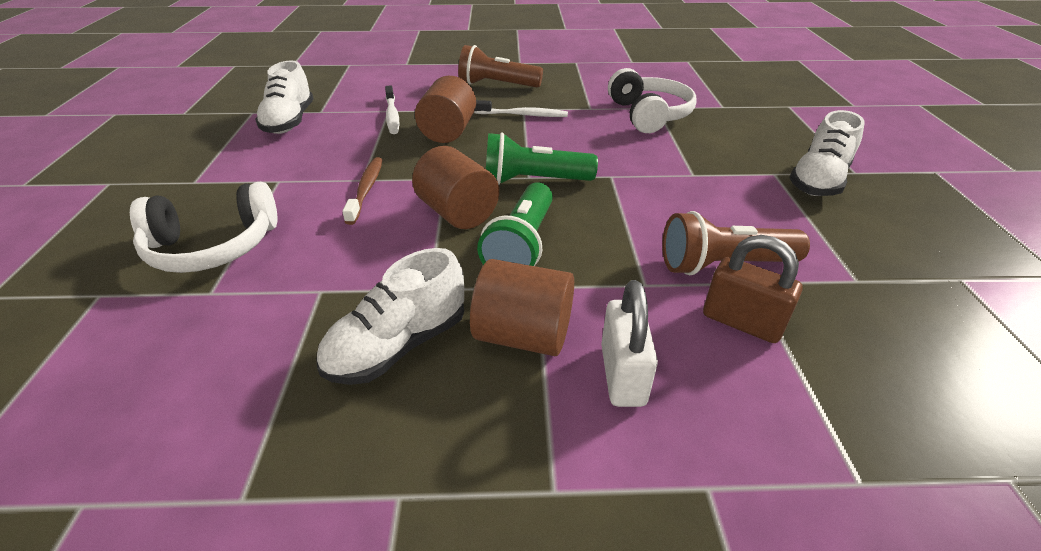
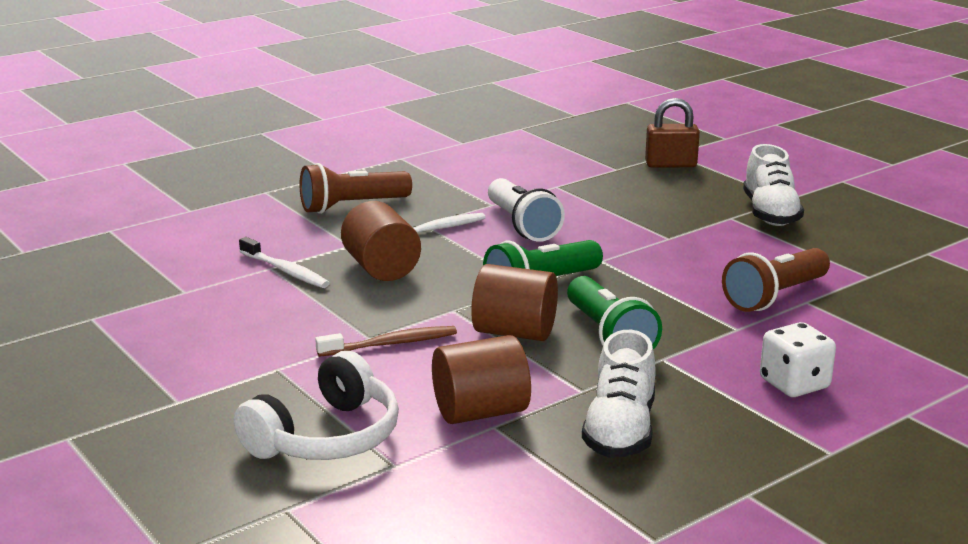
camera: 35 degrees left, 15 degrees down
white shoe [255,61,314,134] -> none
brown toothbrush [342,157,383,225] -> brown toothbrush turned 105 degrees clockwise [315,326,457,357]
brown cylinder [470,259,574,356] -> brown cylinder moved to [432,335,531,424]
white padlock [601,280,658,407] -> white dice [760,322,836,397]
white headphones [608,68,697,133] -> none
brown padlock [703,235,803,343] -> brown padlock moved to [645,98,700,168]
none -> white flashlight [488,178,565,242]

